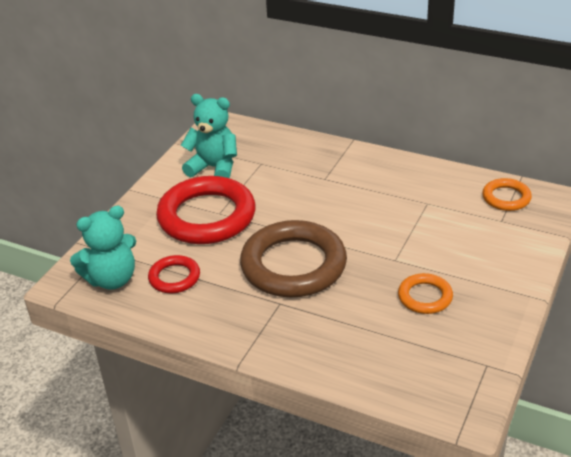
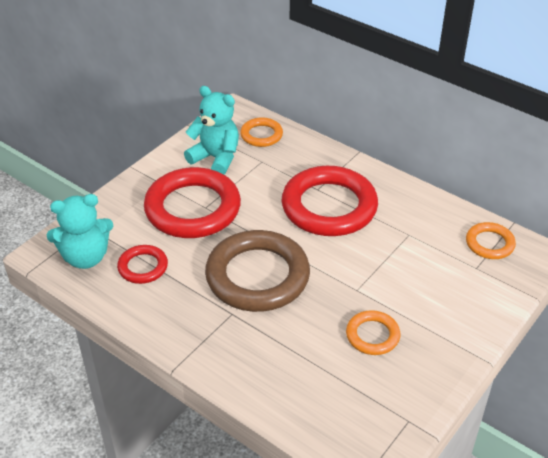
camera: 10 degrees right, 5 degrees up
none -> orange ring [240,117,283,147]
none -> red ring [282,166,378,236]

